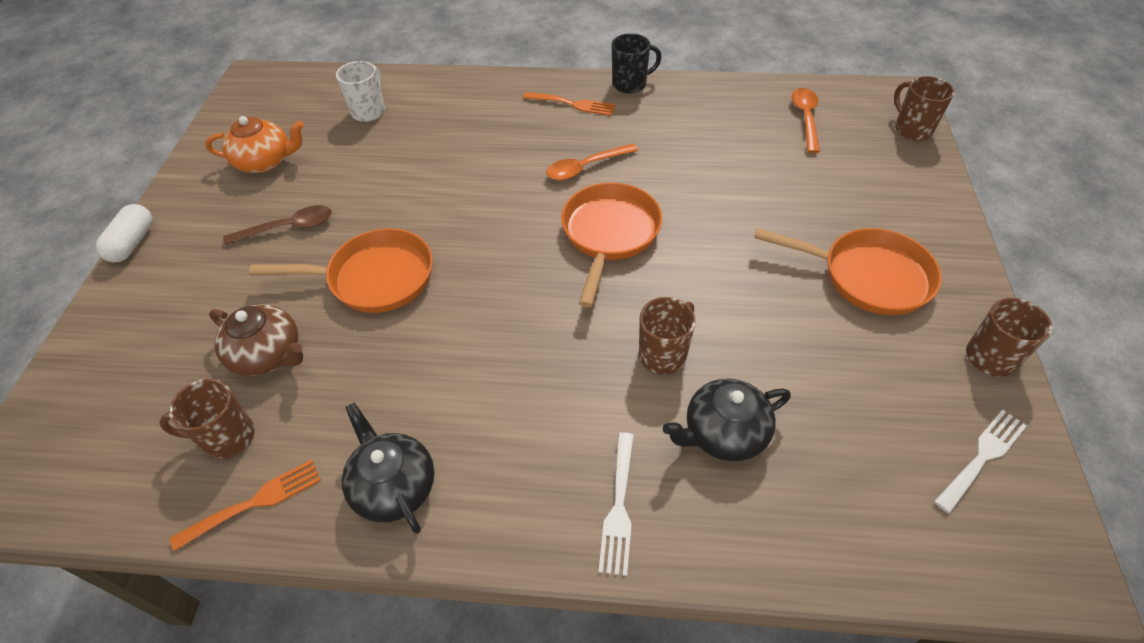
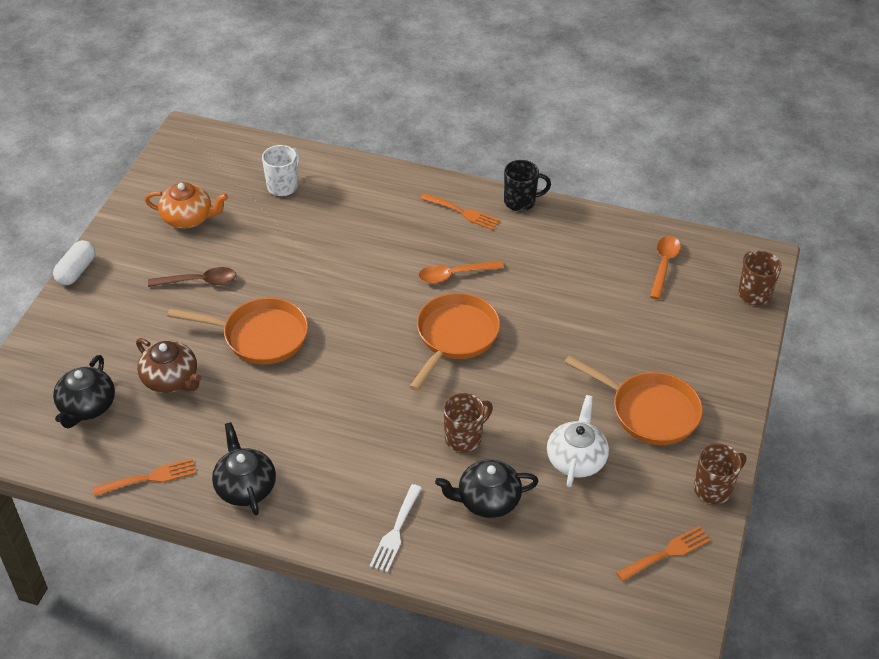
camera: 10 degrees right, 5 degrees down
brown mug [159,379,255,459] -> none
white fork [934,409,1027,513] -> orange fork [616,526,711,582]
none -> black teapot [53,355,115,428]
none -> white teapot [547,395,609,487]

